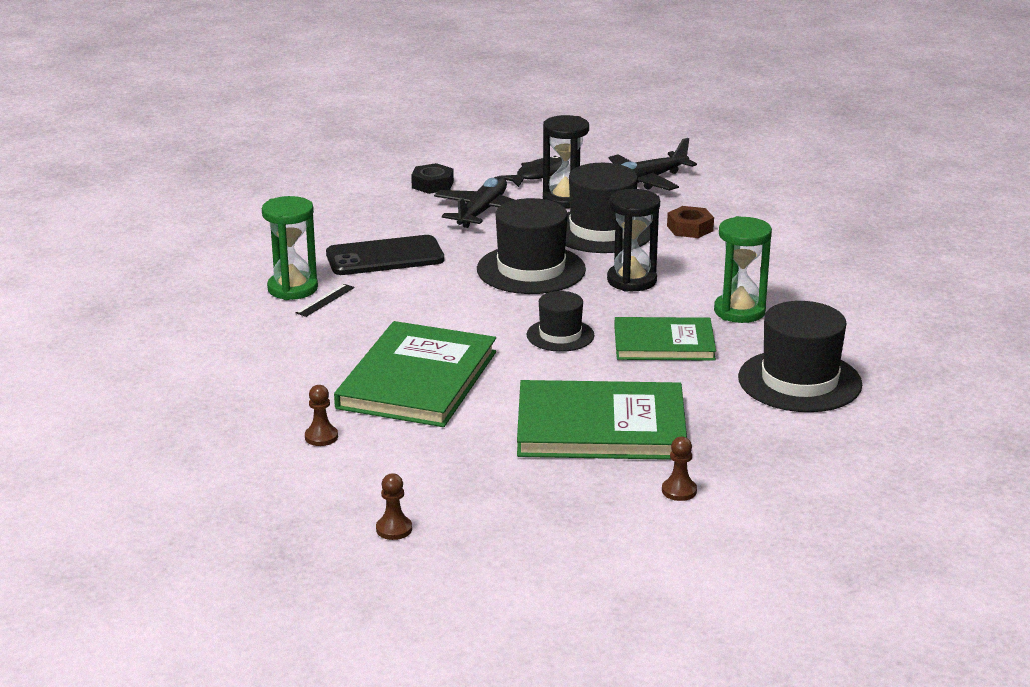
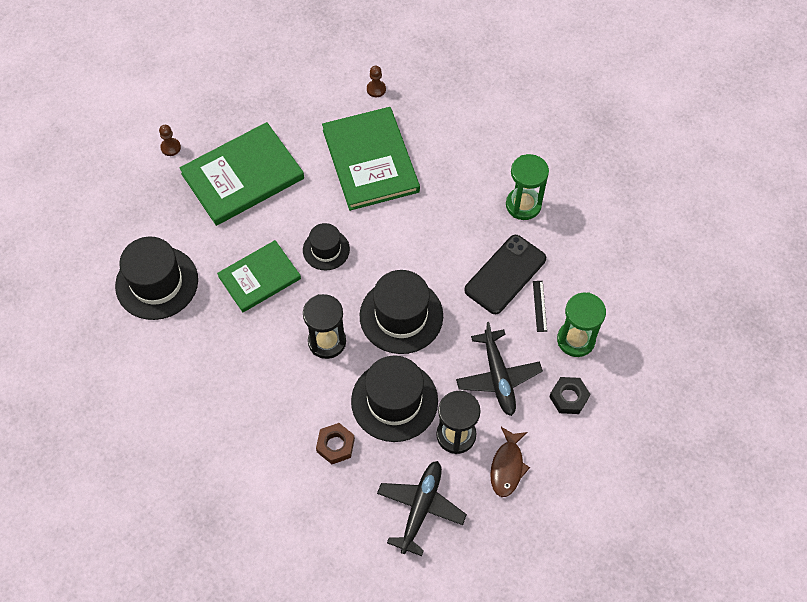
camera: 145 degrees right, 35 degrees up
black ruler [296,284,355,317] -> black ruler moved to [533,281,547,332]
brown pawn [376,474,412,540] -> none
black fish [501,156,562,187] -> brown fish [490,427,530,497]
green hourglass [714,216,772,323] -> green hourglass moved to [557,292,606,357]

